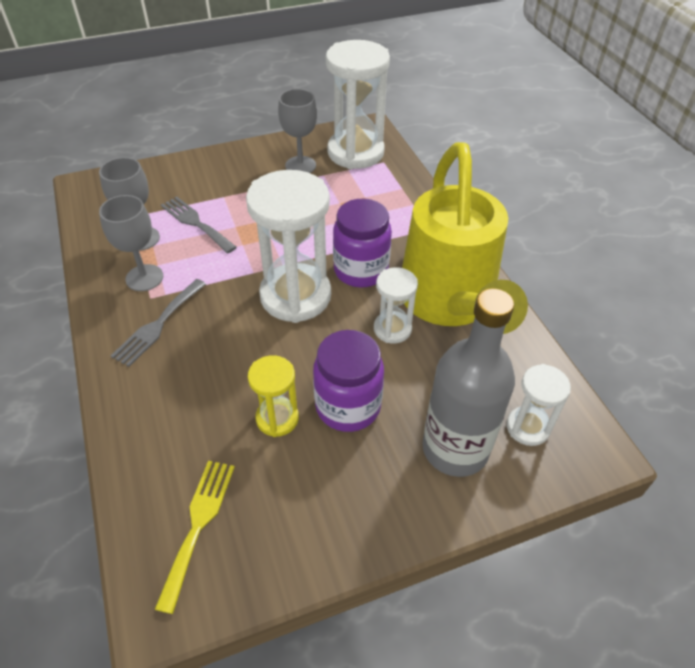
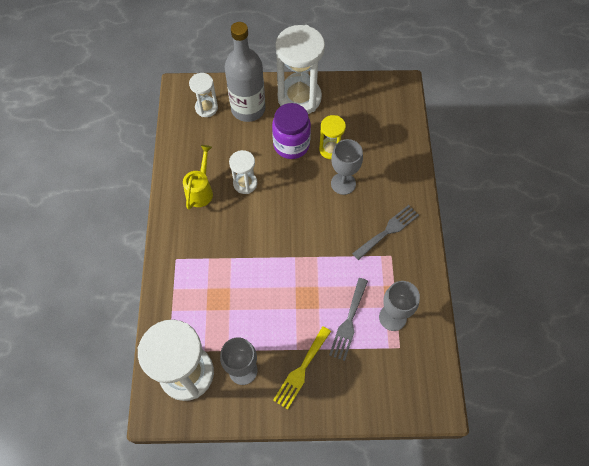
camera: 160 degrees left, 15 degrees up
grey goblet [99,195,163,291] -> grey goblet moved to [331,139,363,195]
yellow fork [154,461,235,614] -> yellow fork moved to [273,326,331,410]
grey fork [161,197,237,253] -> grey fork turned 45 degrees clockwise [329,278,368,361]
white hourglass [246,170,331,323] -> white hourglass moved to [276,25,325,114]
purple jar [333,199,392,287] -> none
yellow watering can [402,142,528,334] -> yellow watering can [183,145,213,210], size x0.42

